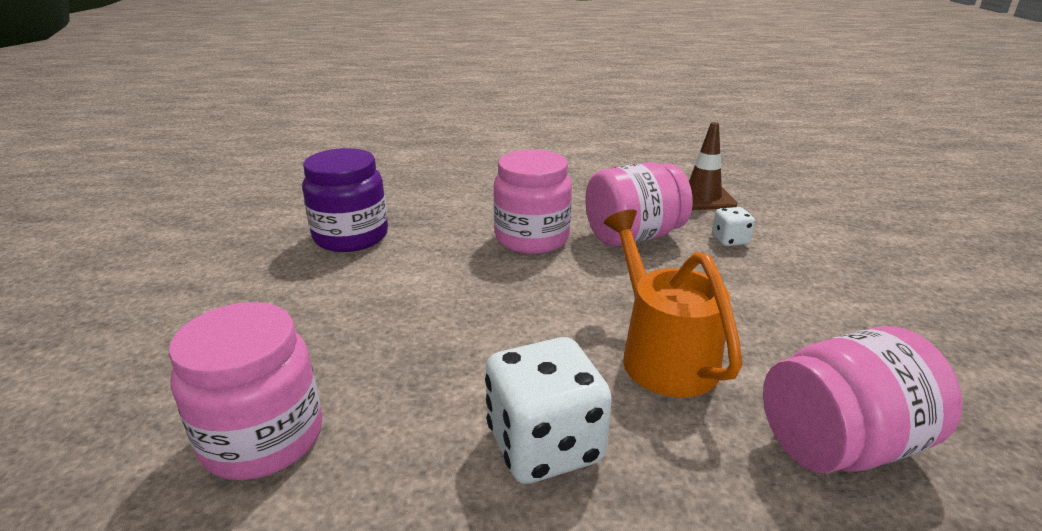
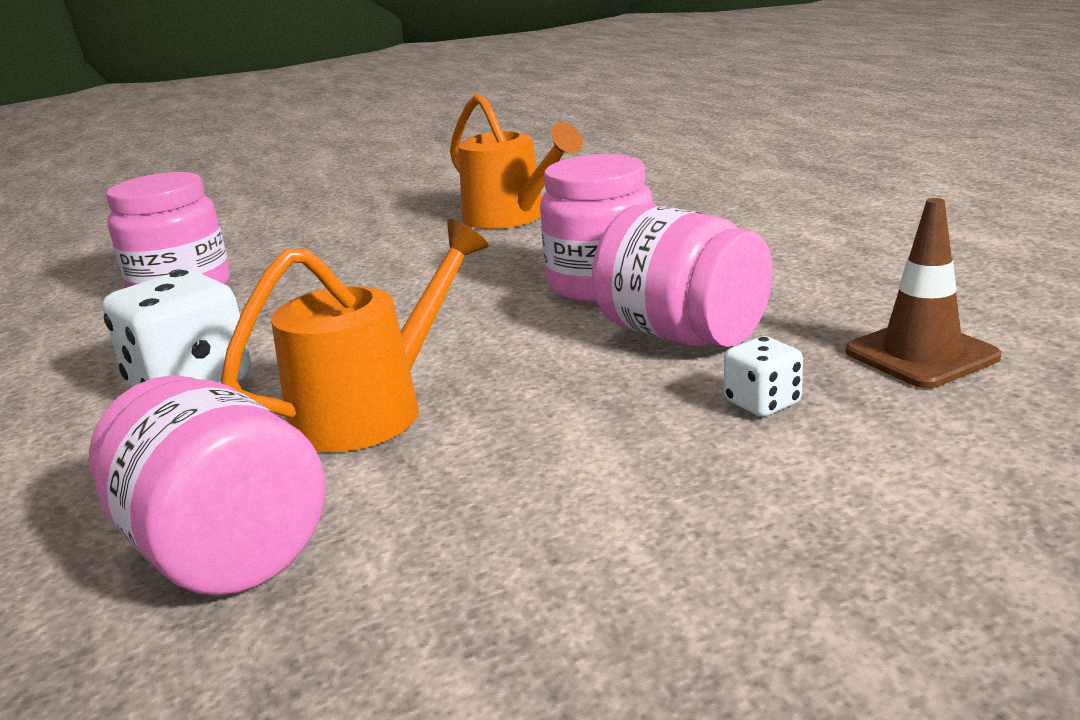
camera: 70 degrees right, 5 degrees down
purple jar [302,148,388,252] -> orange watering can [450,94,583,229]

